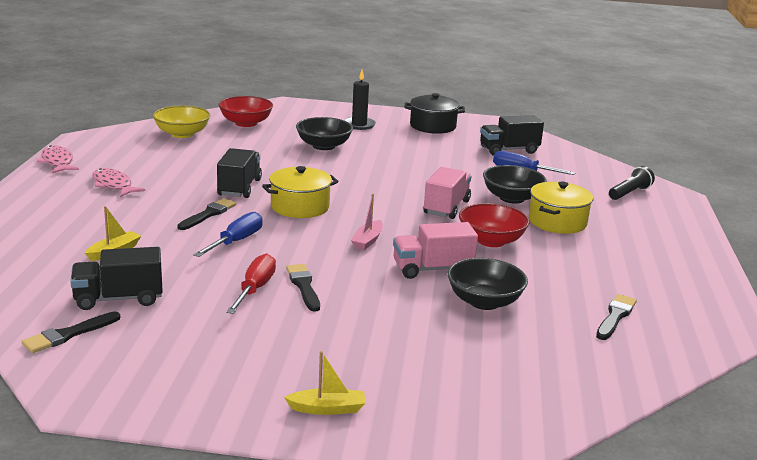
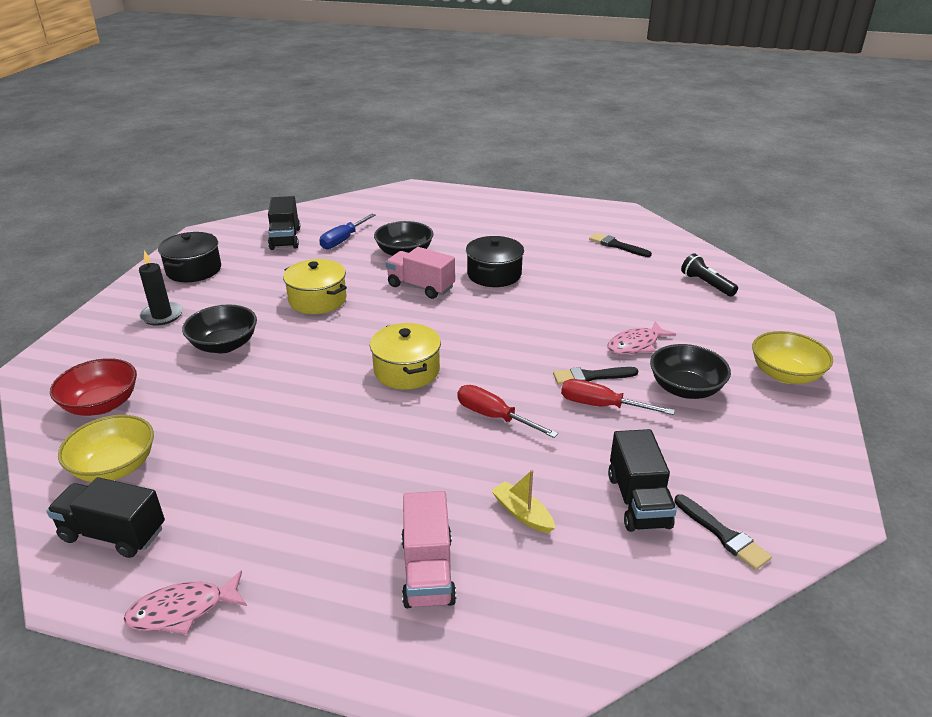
camera: 80 degrees left, 10 degrees up
pink fish [93,168,145,197] -> pink fish moved to [607,321,676,355]
black brush [177,198,236,230] -> none
blue screwdriver [193,212,262,257] -> red screwdriver [457,385,558,438]
black truck [217,148,262,198] -> black truck moved to [47,477,165,558]
yellow boat [284,351,366,415] -> yellow bowl [752,331,833,384]
pink boat [351,194,383,250] -> none
pink truck [393,222,478,279] -> pink truck moved to [401,491,456,608]
black bowl [448,258,528,310] -> black bowl moved to [650,344,731,399]
red bowl [459,203,529,247] -> black pot [466,236,524,287]
yellow pot [529,181,593,234] -> yellow pot moved to [283,259,347,314]
black flashlight [609,166,655,200] -> black flashlight moved to [681,253,738,297]

